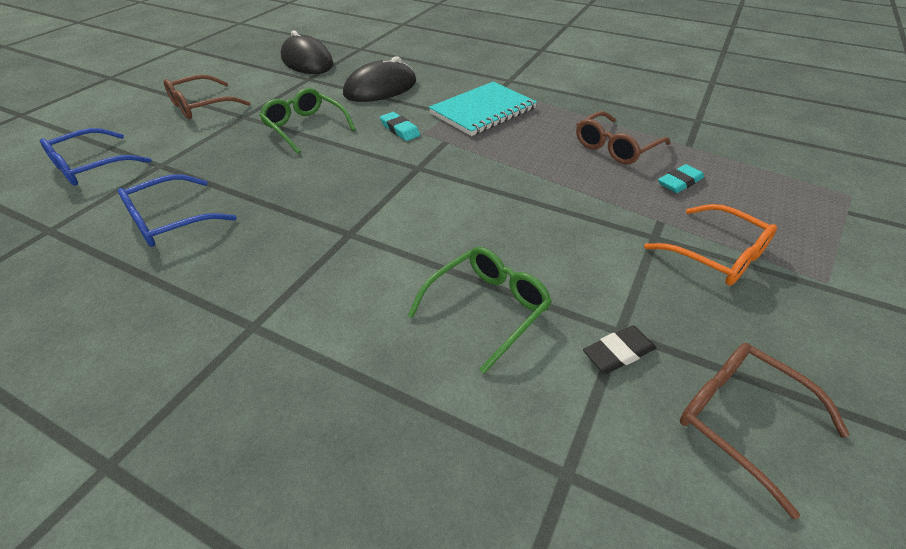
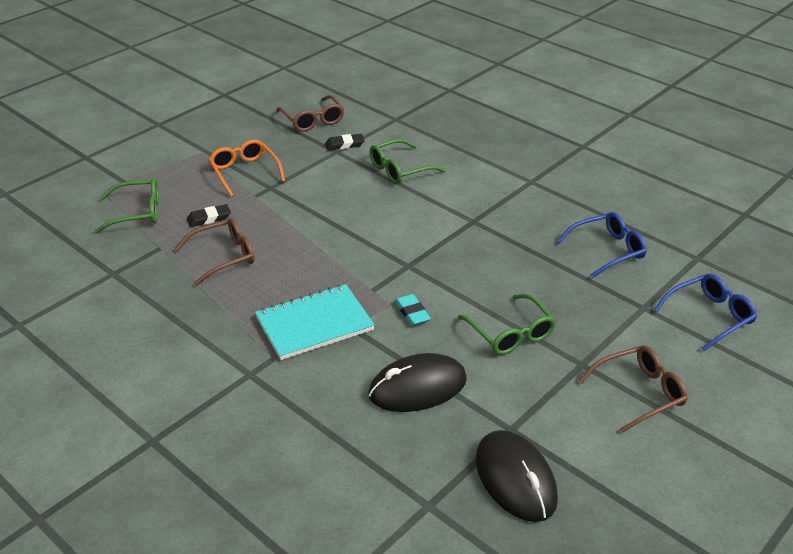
camera: 165 degrees left, 5 degrees down
turquoise eraser [658,164,704,193] -> black eraser [187,204,231,227]
none -> green glasses [95,178,159,233]

